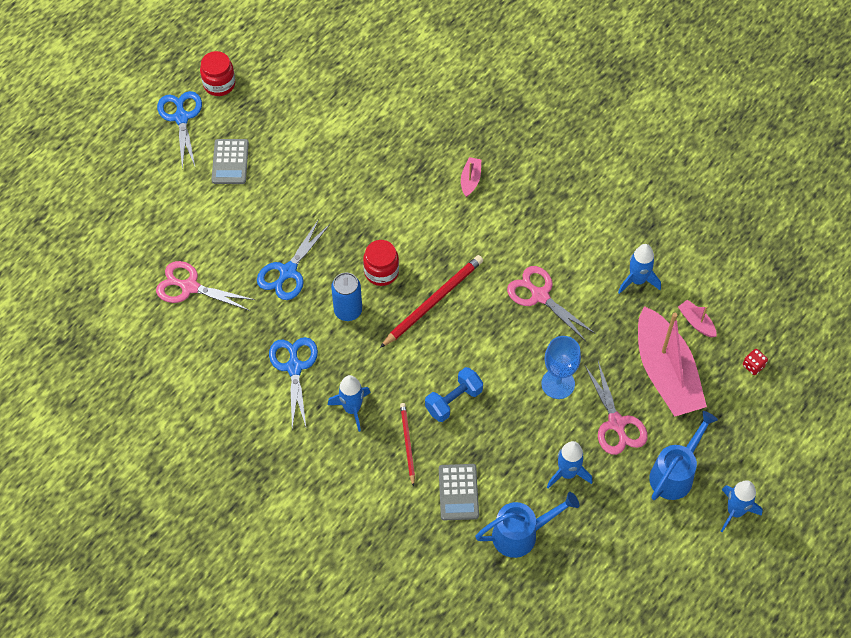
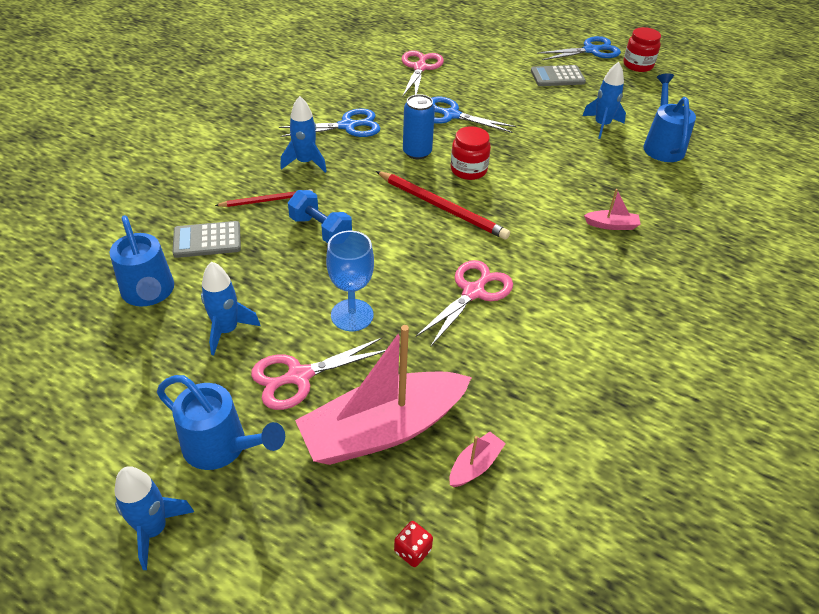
camera: 80 degrees right, 15 degrees down
blue rocket [618,244,661,294] -> blue rocket moved to [582,62,626,139]
none -> blue watering can [643,73,696,162]

